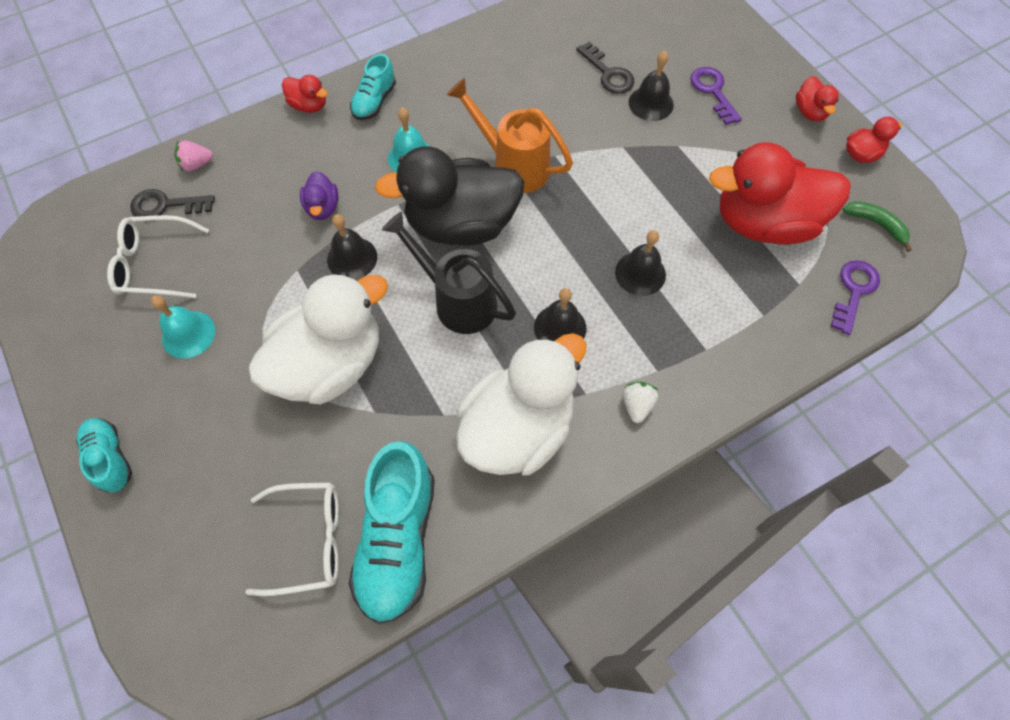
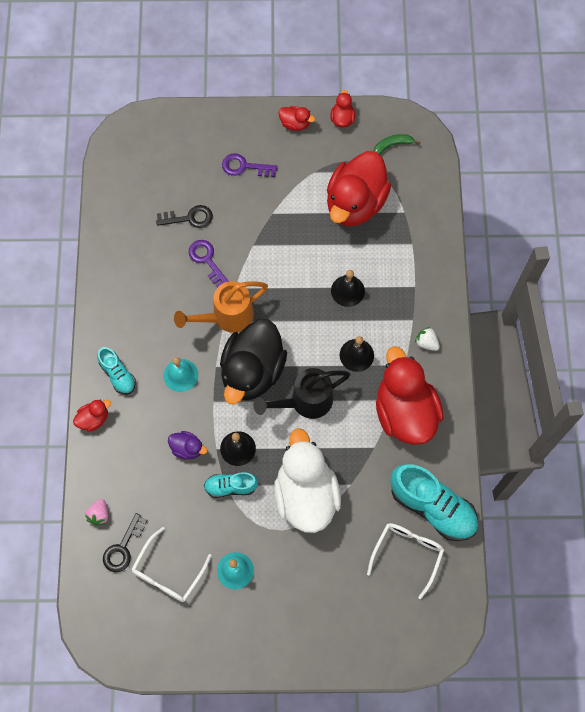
camera: 60 degrees left, 5 degrees up
turquoise shoe [76,418,132,493] -> turquoise shoe moved to [204,472,258,498]
white duck [456,333,586,476] -> red duck [376,346,443,445]
black bell [629,51,674,121] -> none
purple key [831,260,880,335] -> purple key moved to [189,240,229,287]

